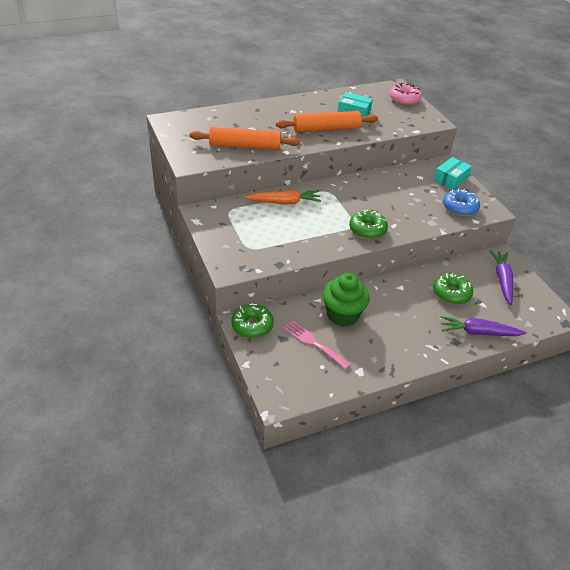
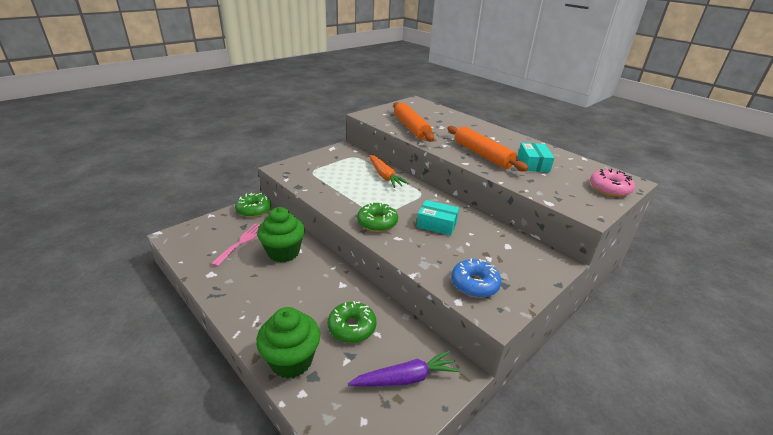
camera: 70 degrees right, 10 degrees down
turquoise box [434,157,472,190] -> turquoise box moved to [417,200,459,236]
purple carrot [440,316,527,336] -> green cupcake [256,307,321,379]

